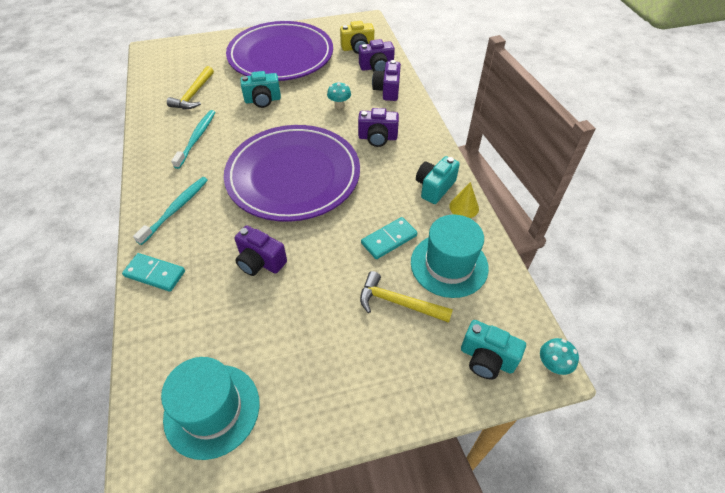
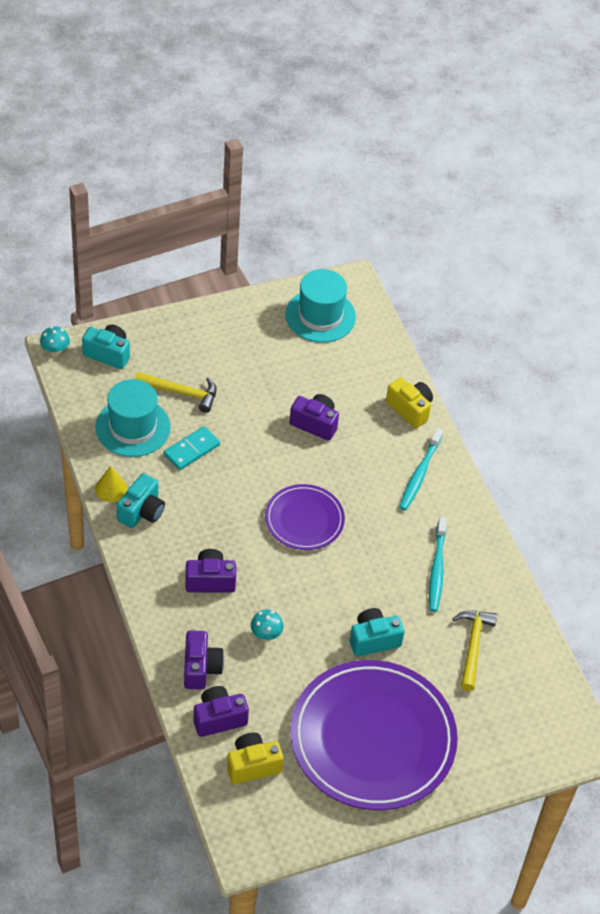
camera: 170 degrees right, 0 degrees up
turquoise domino [122,253,185,292] -> yellow camera [386,377,433,428]
purple plate [224,125,360,222] -> purple plate [265,484,345,550], size x0.52

